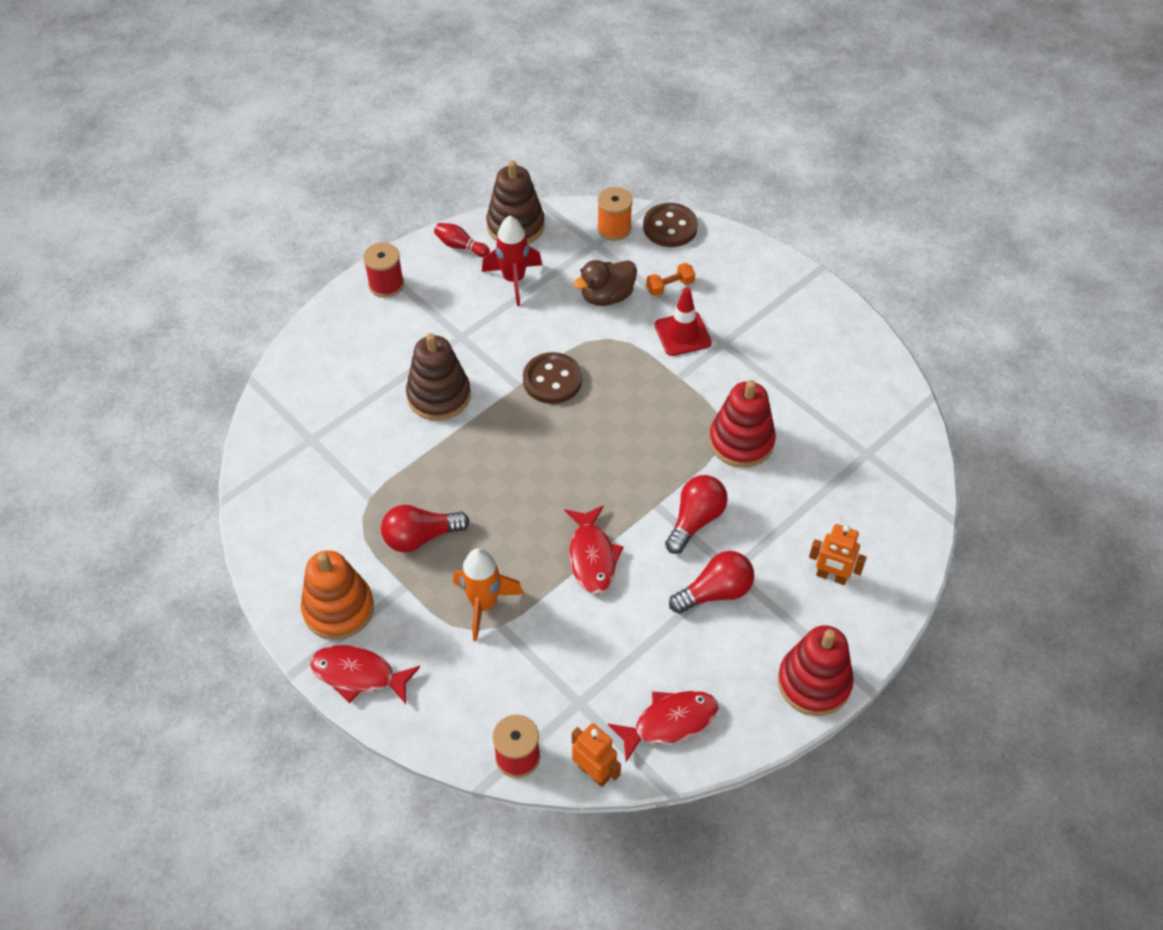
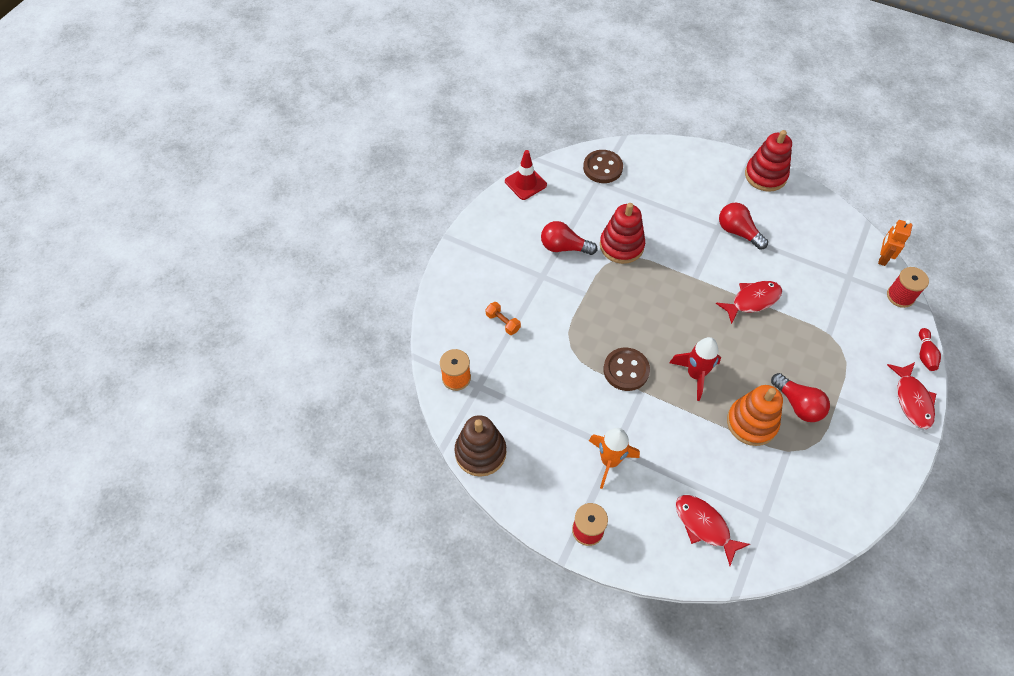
camera: 110 degrees left, 5 degrees up
orange stacking toy [301,550,374,640] -> orange stacking toy moved to [727,385,783,446]
brown stacking toy [406,333,471,421] -> none
red bowling pin [434,223,490,257] -> red bowling pin moved to [919,328,941,371]
orange rocket [453,548,524,642] -> orange rocket moved to [589,428,640,489]
red rocket [482,215,542,306] -> red rocket moved to [670,337,721,401]
brown duck [573,260,637,306] -> none
red fish [608,691,719,762] -> red fish moved to [676,495,750,566]
brown button [643,203,698,247] -> brown button moved to [583,150,623,183]
red traffic cone [655,287,712,356] -> red traffic cone moved to [505,150,547,200]
red light bulb [665,475,728,554] -> red light bulb moved to [541,221,598,255]
orange robot [809,524,867,585] -> none

